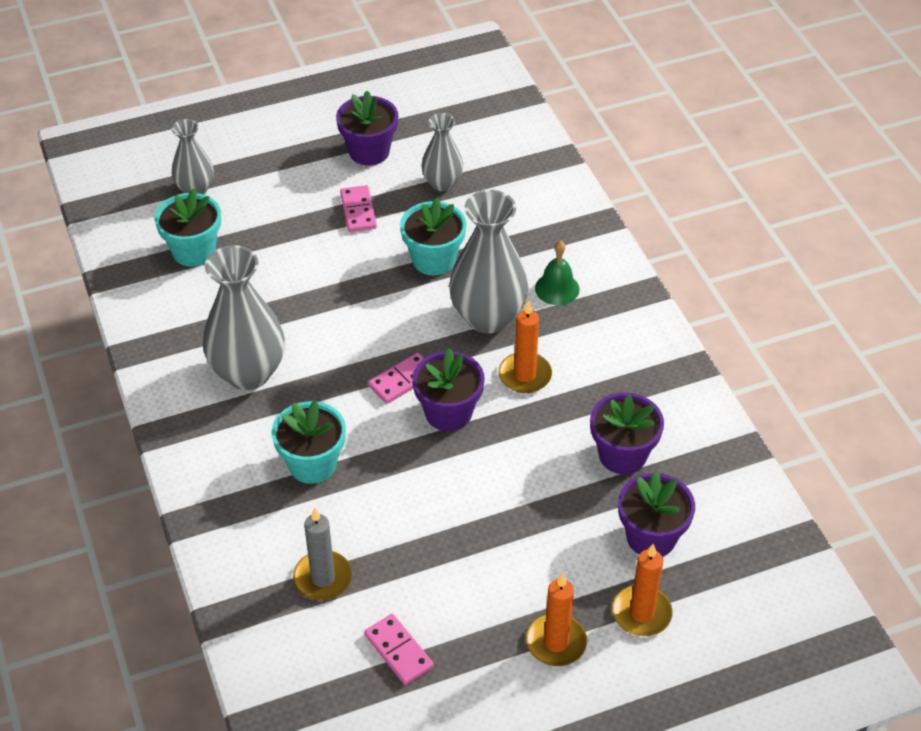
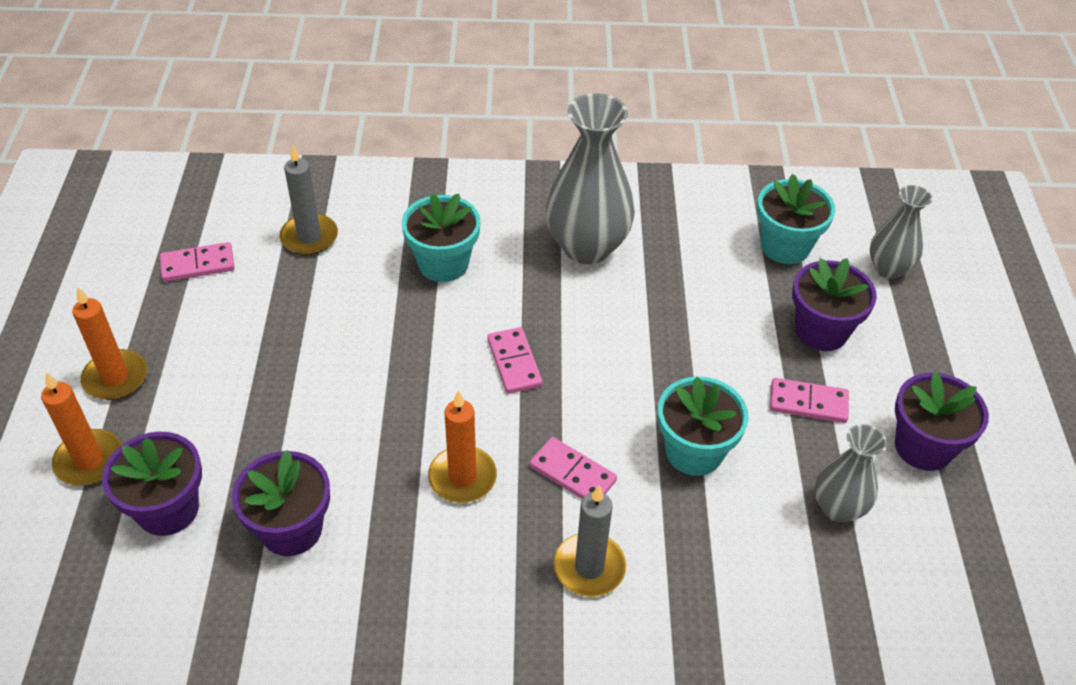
camera: 110 degrees right, 0 degrees up
purple flower pot [412,348,484,431] -> purple flower pot moved to [792,258,877,351]
grey vase [449,190,528,333] -> pink domino [530,437,617,499]
green bell [535,241,580,305] -> grey candle [554,485,626,597]

